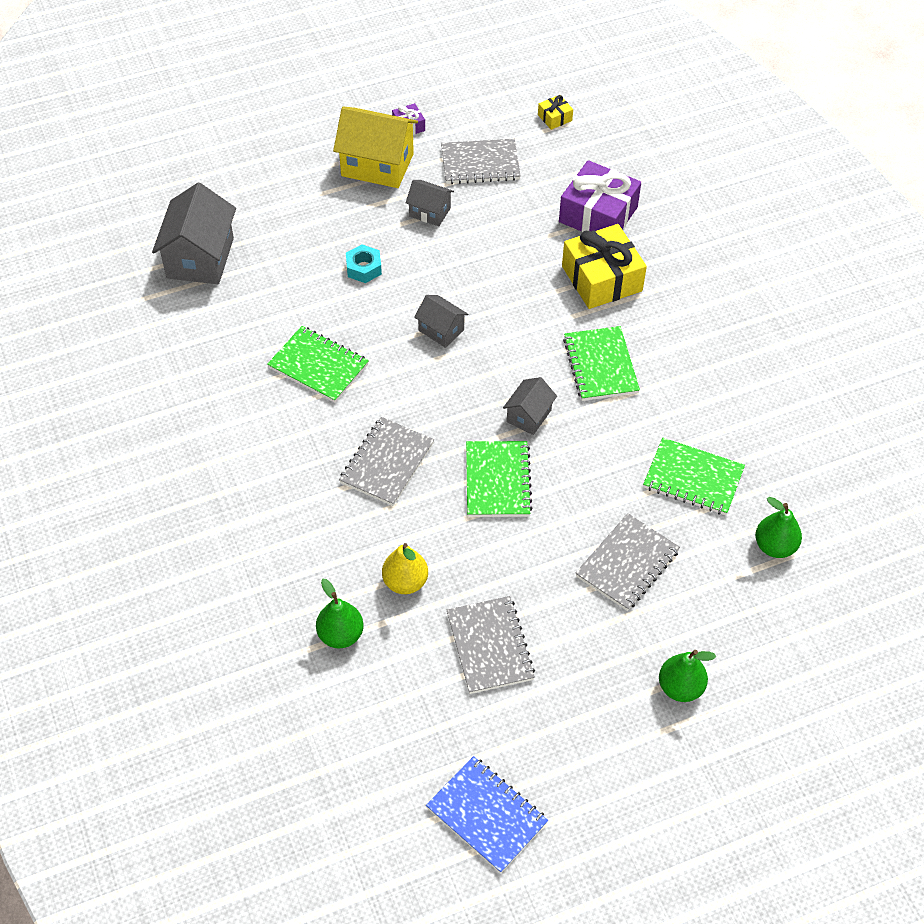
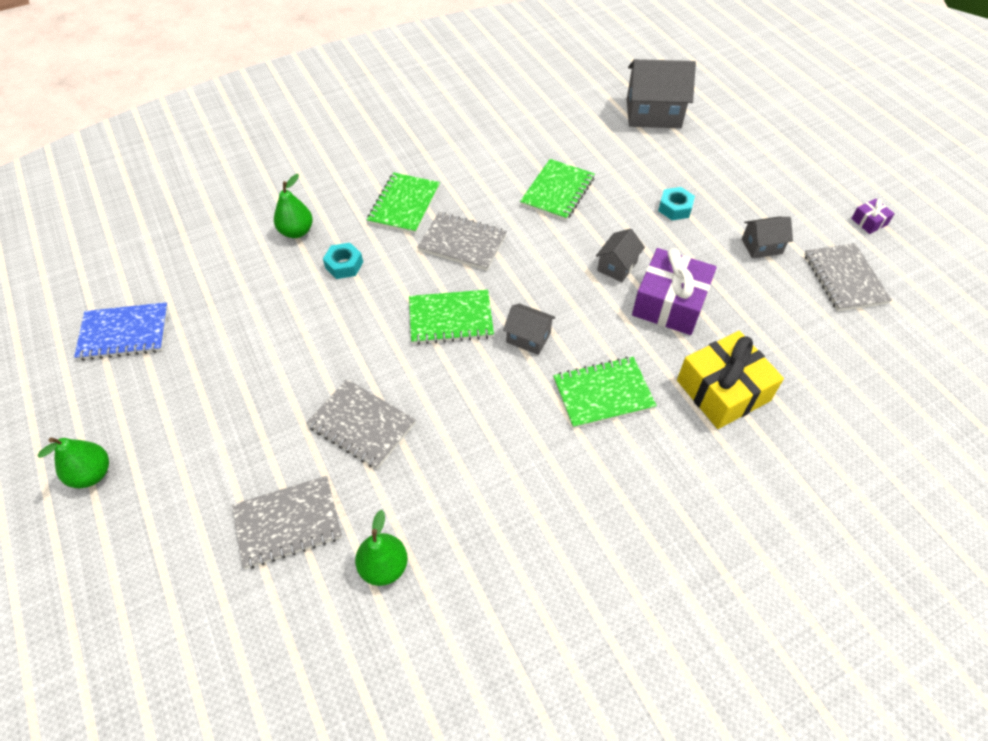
camera: 85 degrees right, 0 degrees up
yellow house [333,107,418,188] -> none
yellow pear [382,543,428,594] -> turquoise nut [323,243,363,279]
grey house [406,180,454,226] -> grey house turned 60 degrees clockwise [742,217,793,259]
blue notebook [426,756,548,873] -> blue notebook turned 45 degrees clockwise [74,302,168,361]
grey notebook [447,596,535,694] -> grey notebook moved to [232,476,342,569]
yellow gift [538,95,573,130] -> none
purple gift [559,160,641,232] -> purple gift moved to [632,248,717,335]
green notebook [643,438,745,515] -> green notebook moved to [367,172,440,234]
green pear [659,650,716,702] -> green pear moved to [37,437,109,488]

